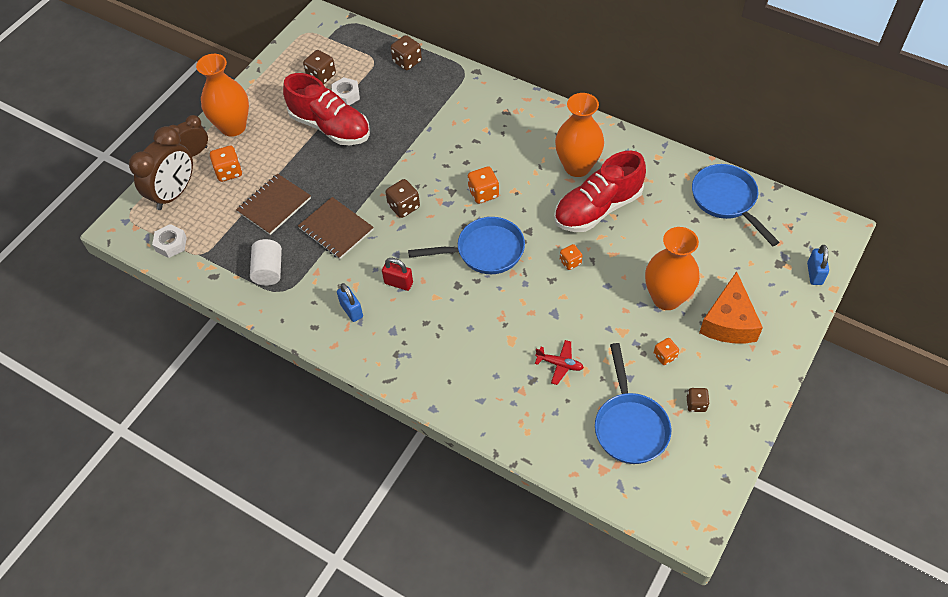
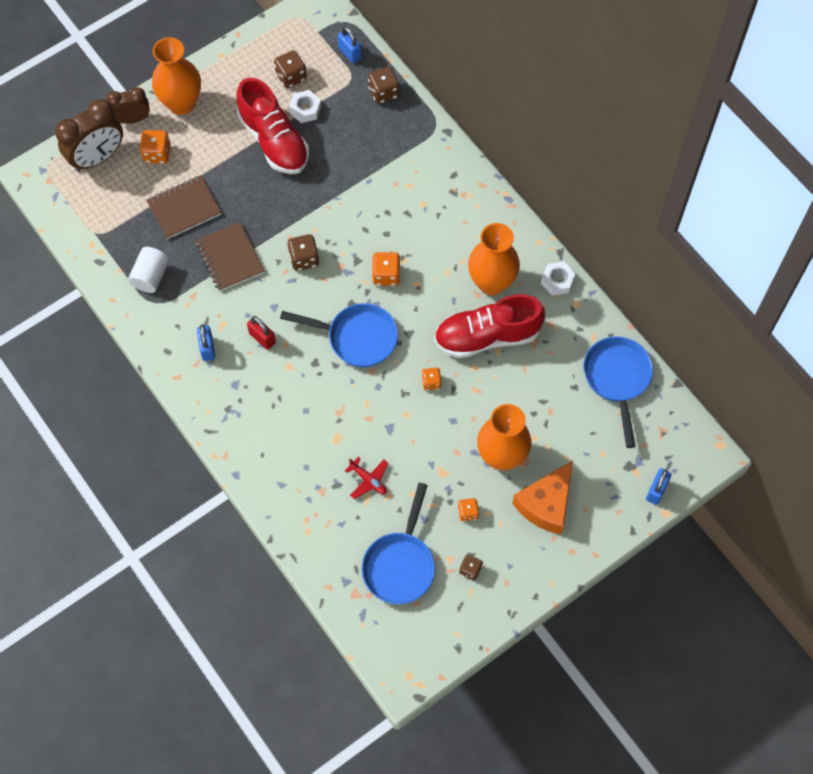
camera: 20 degrees right, 10 degrees up
white nut [152,224,187,258] -> white nut moved to [541,262,576,295]
none -> blue padlock [338,26,362,63]

